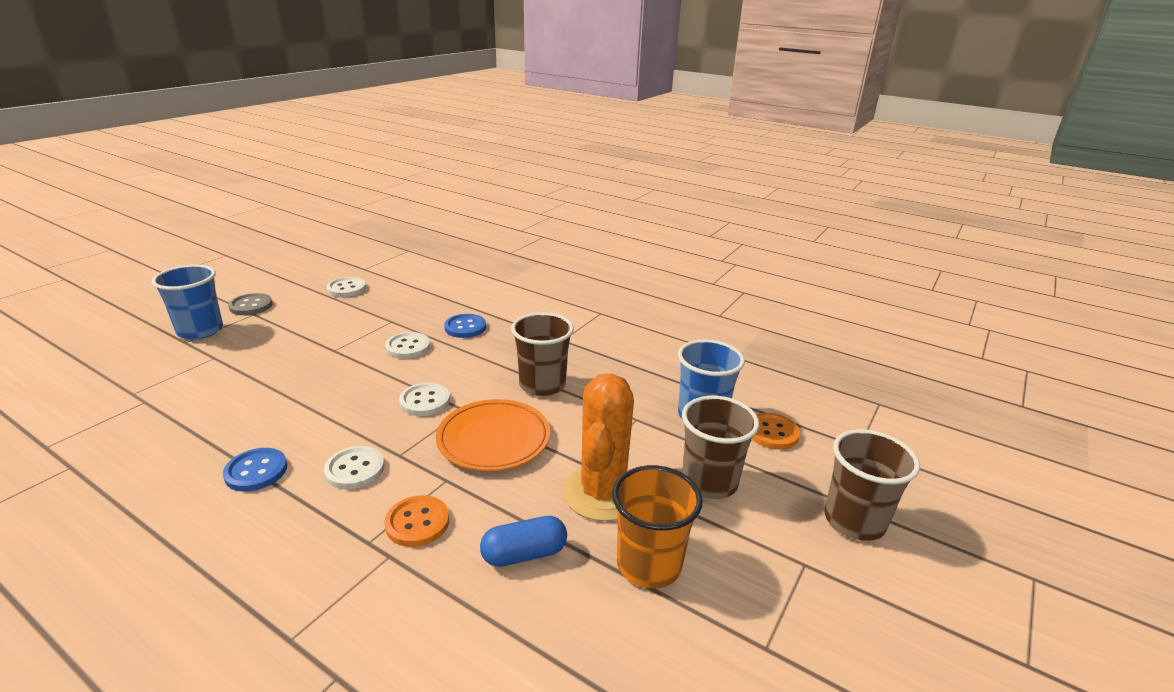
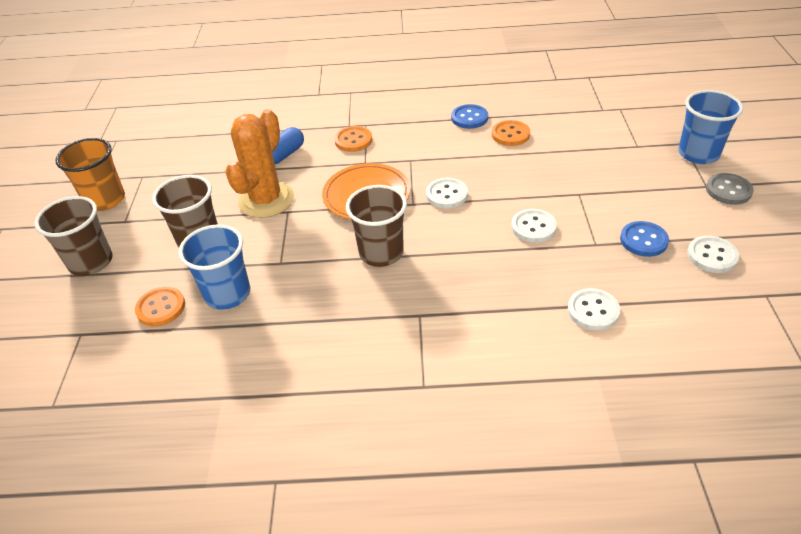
camera: 150 degrees right, 15 degrees up
white button [324,446,385,489] -> white button moved to [568,288,620,331]
blue button [444,314,486,338] -> blue button moved to [620,221,669,257]
orange cactus [563,373,634,521] -> orange cactus turned 45 degrees clockwise [225,109,294,218]
orange cup [612,465,703,588] -> orange cup moved to [55,138,125,211]
none -> orange button [492,120,530,146]

